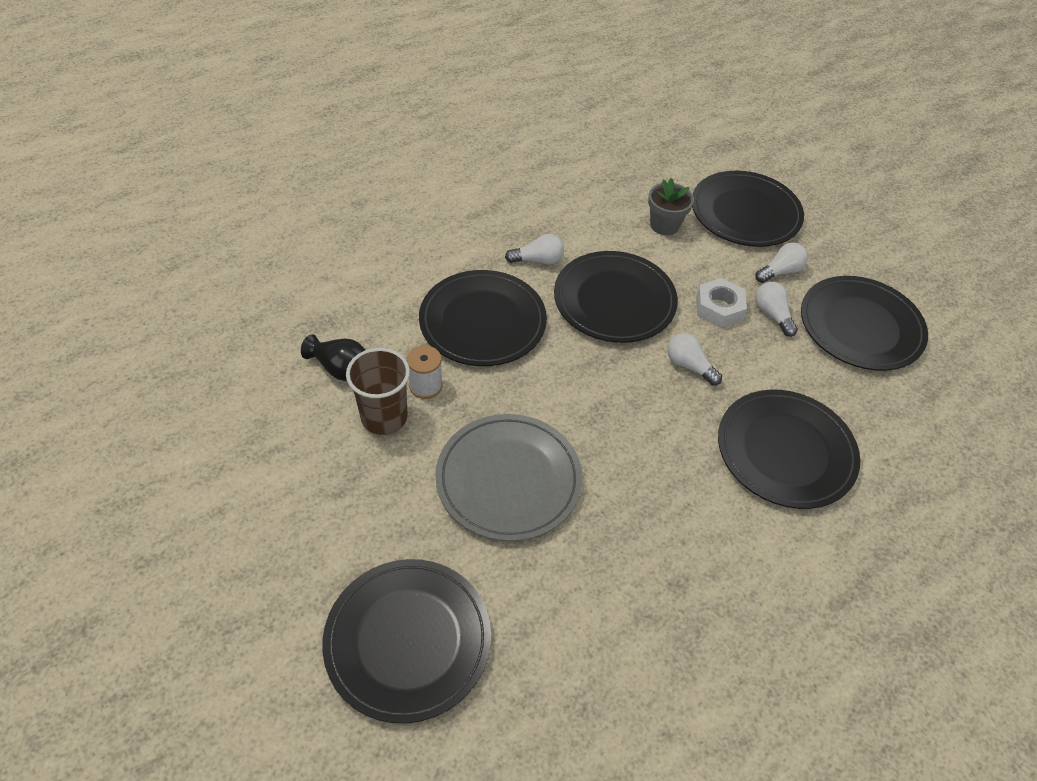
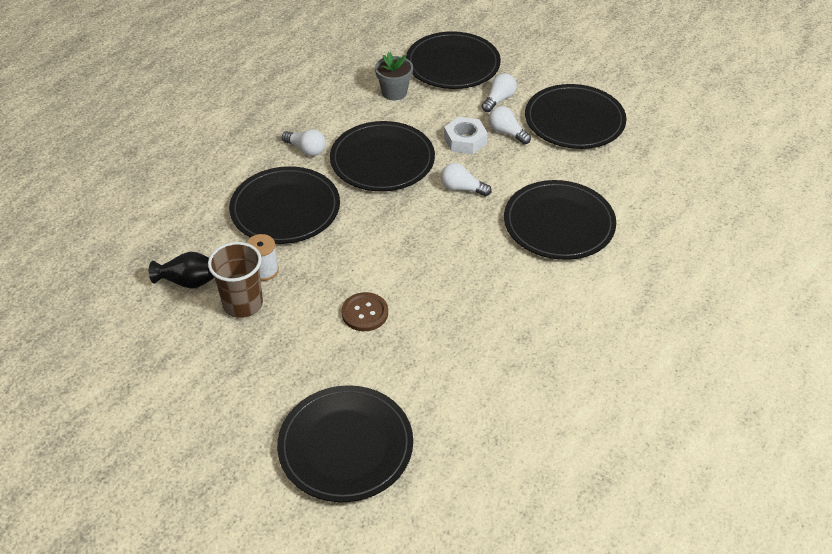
camera: 20 degrees left, 5 degrees down
grey plate [436,414,582,541] -> brown button [342,292,388,331]
white light bulb [505,234,564,265] -> white light bulb turned 60 degrees clockwise [282,129,326,156]

